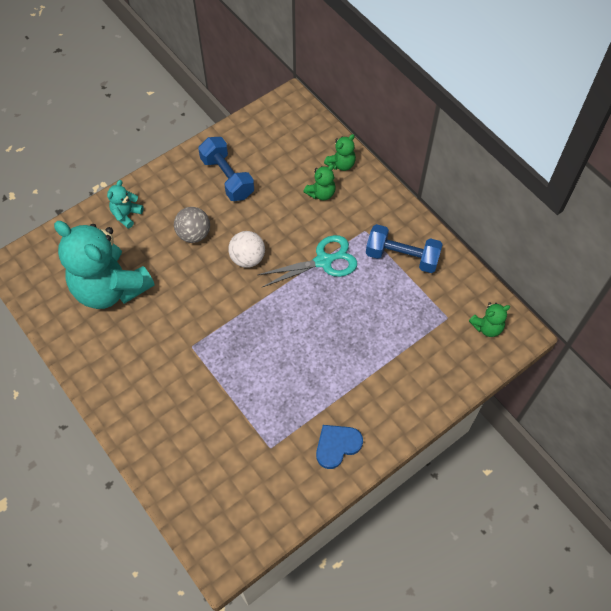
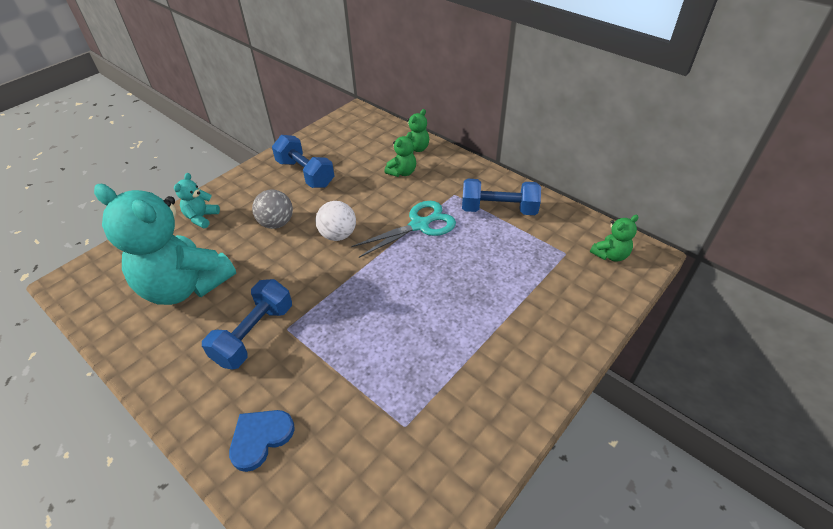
camera: 10 degrees left, 15 degrees down
blue heart [316,425,363,469] -> blue heart moved to [229,410,295,472]
none -> blue dumbbell [202,279,292,370]

